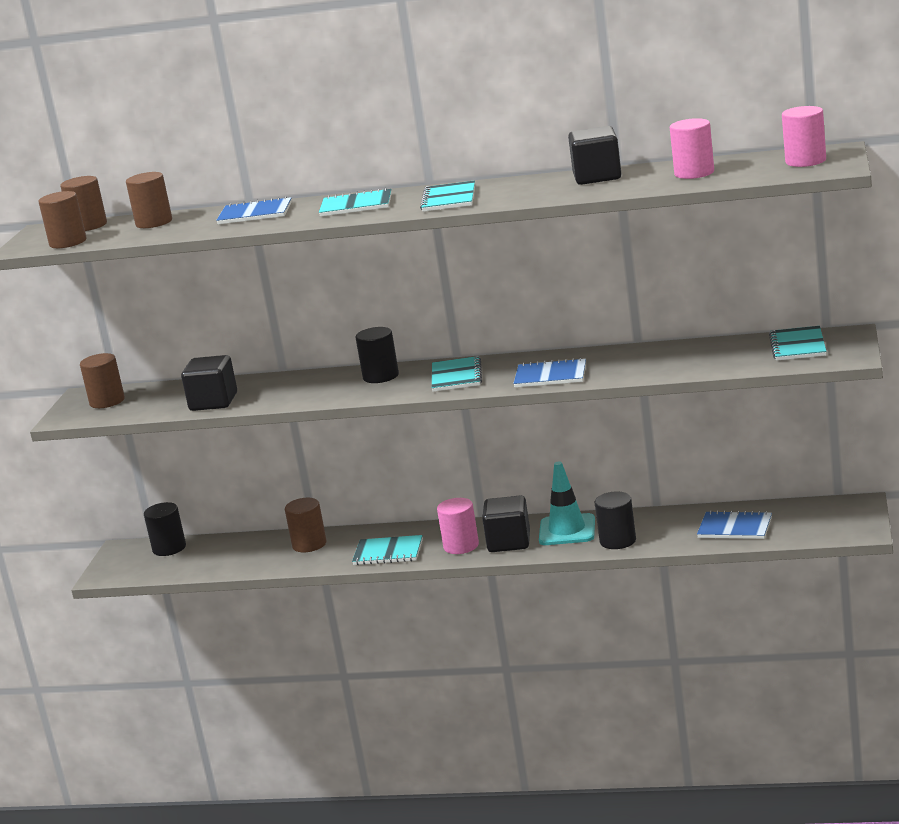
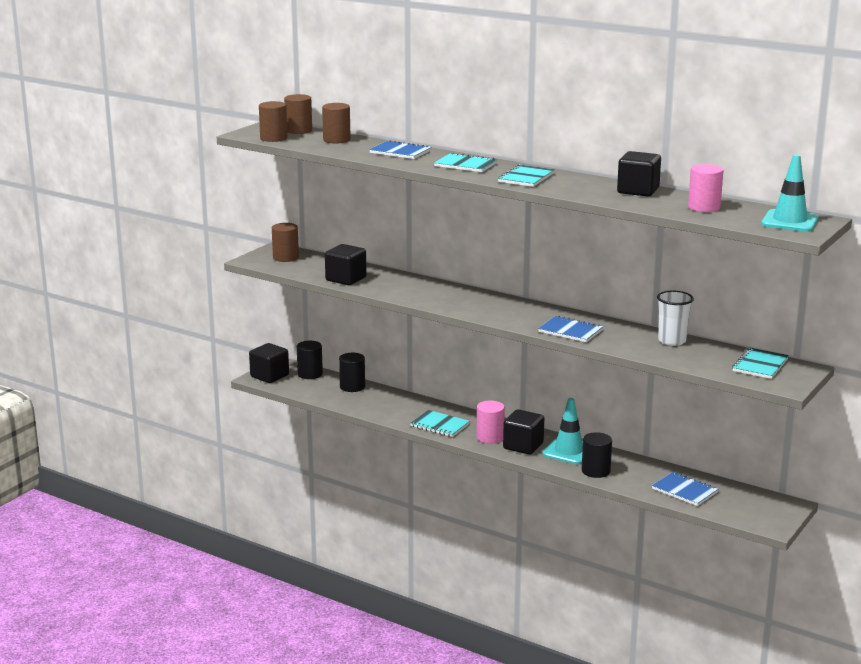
camera: 20 degrees right, 0 degrees up
brown cylinder [285,498,327,552] -> none
black cylinder [356,327,399,383] -> black cylinder moved to [339,353,365,392]
turquoise notebook [432,356,482,392] -> none
pink cylinder [782,106,826,167] -> turquoise traffic cone [761,154,819,232]
none -> black cube [249,343,289,383]
none -> white cup [657,291,694,346]

